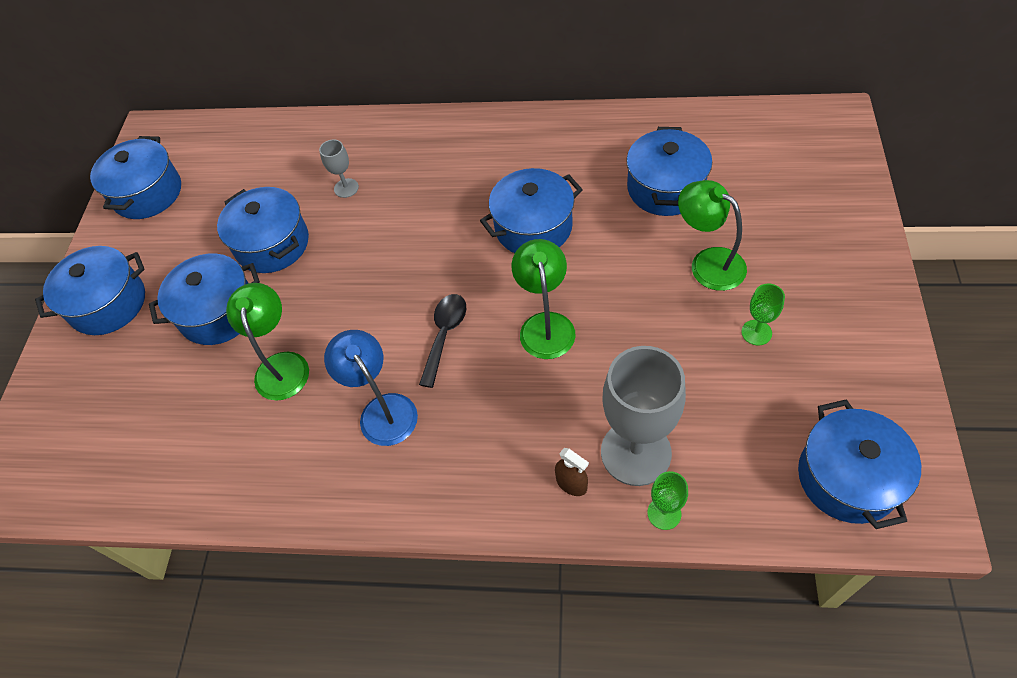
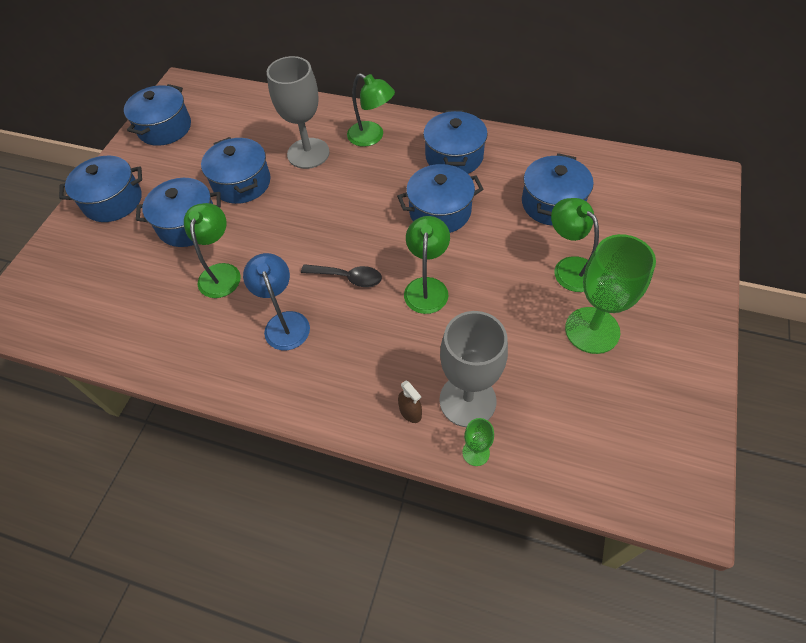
camera: 10 degrees right, 0 degrees up
grey goblet [319,139,359,198] -> grey goblet [267,56,330,169], size x2.19
black spoon [419,294,466,388] -> black spoon turned 75 degrees clockwise [301,264,382,287]
green goblet [741,284,785,345] -> green goblet [565,234,656,354], size x2.19
blue pot [798,399,921,529] -> blue pot moved to [423,110,488,174]
none -> green lamp [347,73,395,147]

